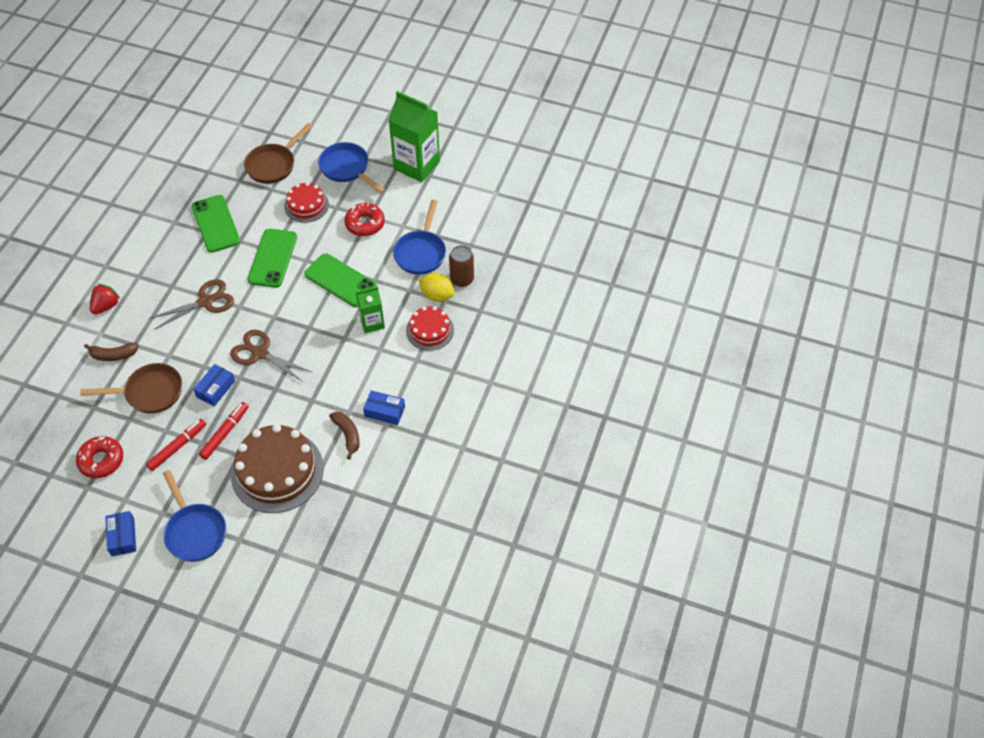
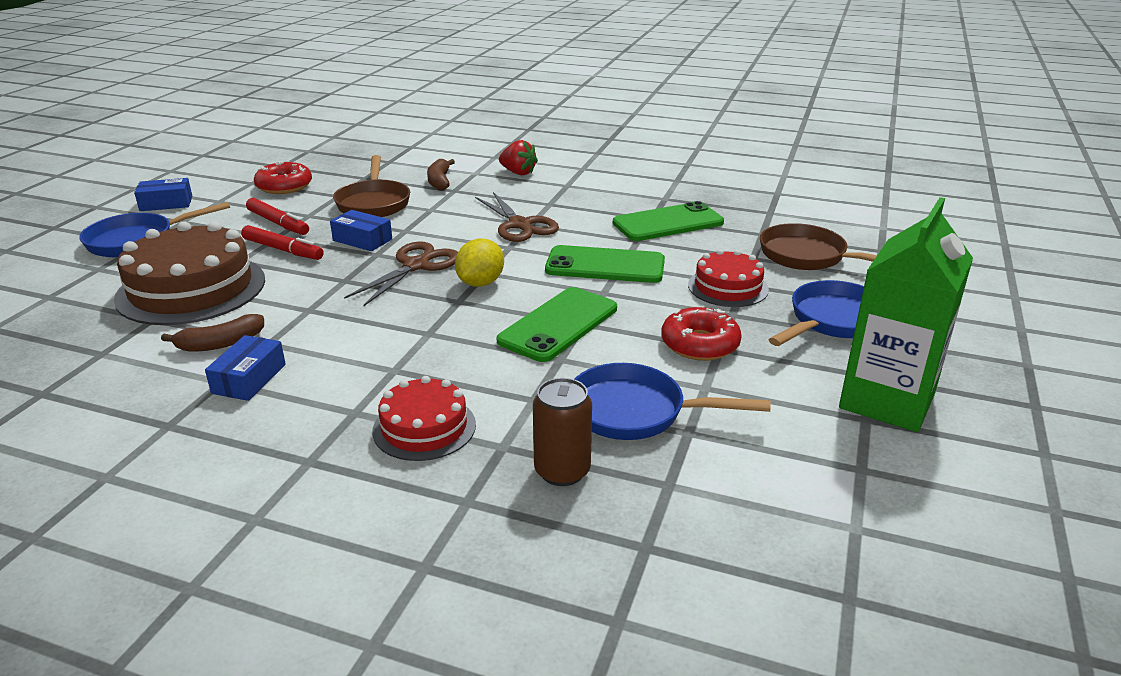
camera: 90 degrees right, 25 degrees down
green carton [356,286,385,333] -> none
yellow lemon [419,273,455,302] -> yellow lemon moved to [455,238,504,287]

